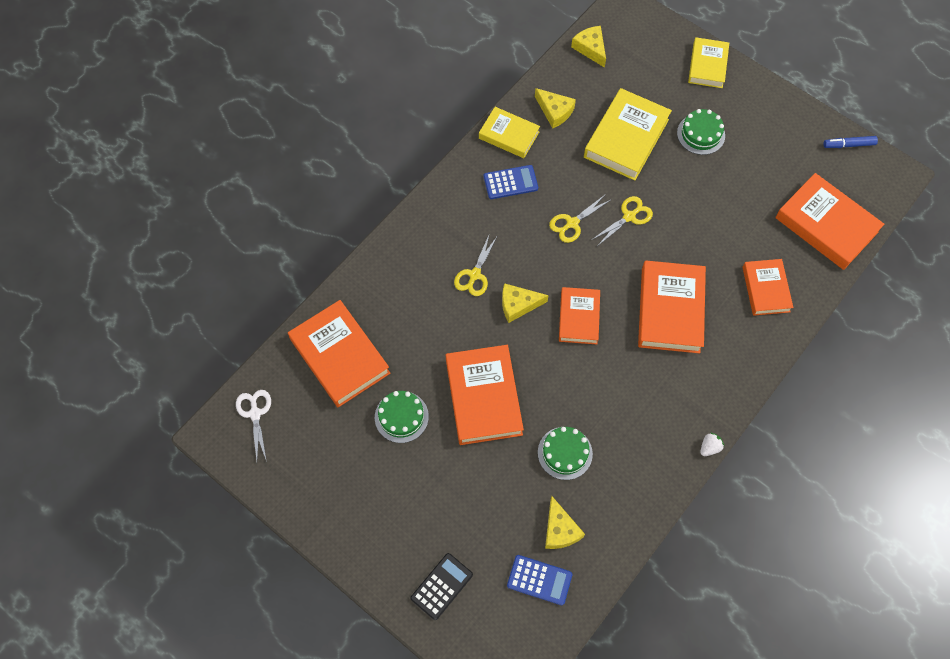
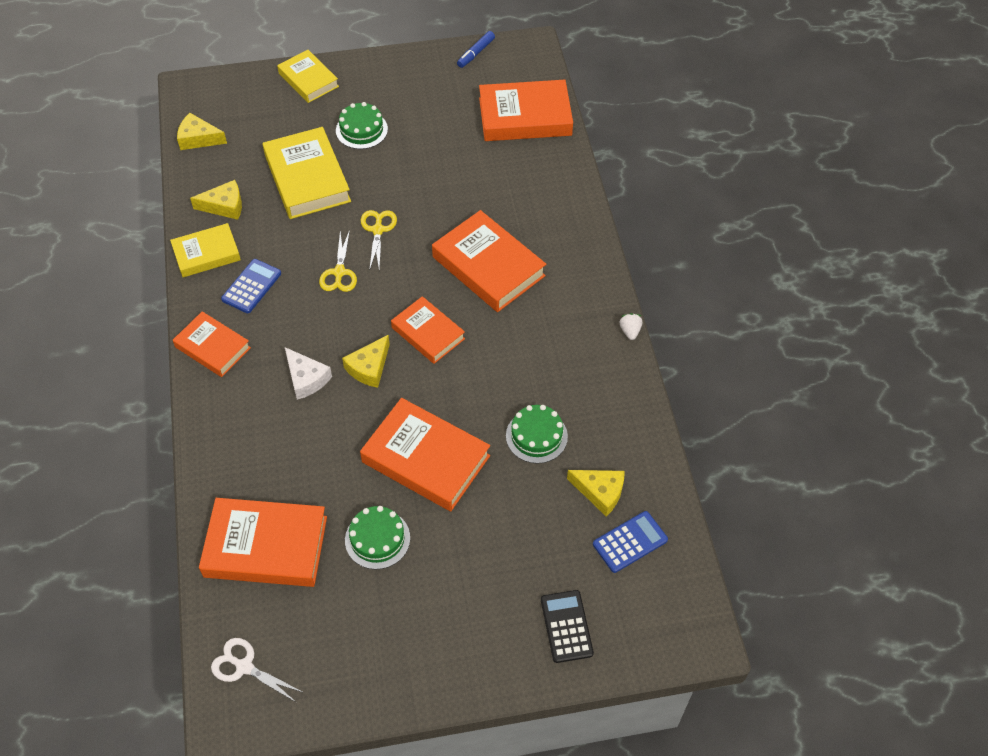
camera: 50 degrees left, 10 degrees down
yellow scissors [454,233,498,296] -> white cheese [285,347,332,400]
orange book [742,259,794,316] -> orange book moved to [173,311,251,377]

